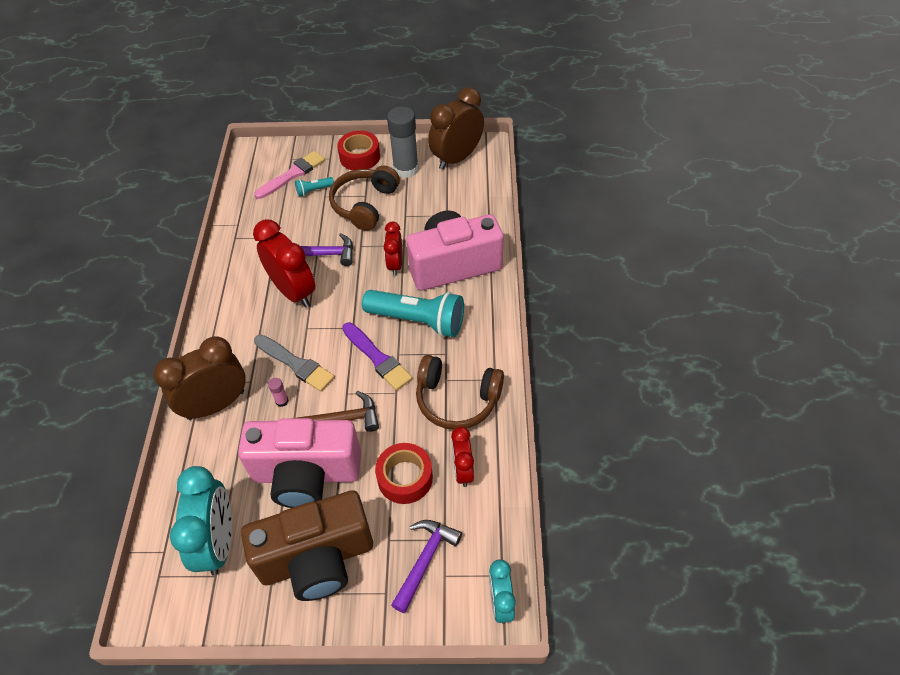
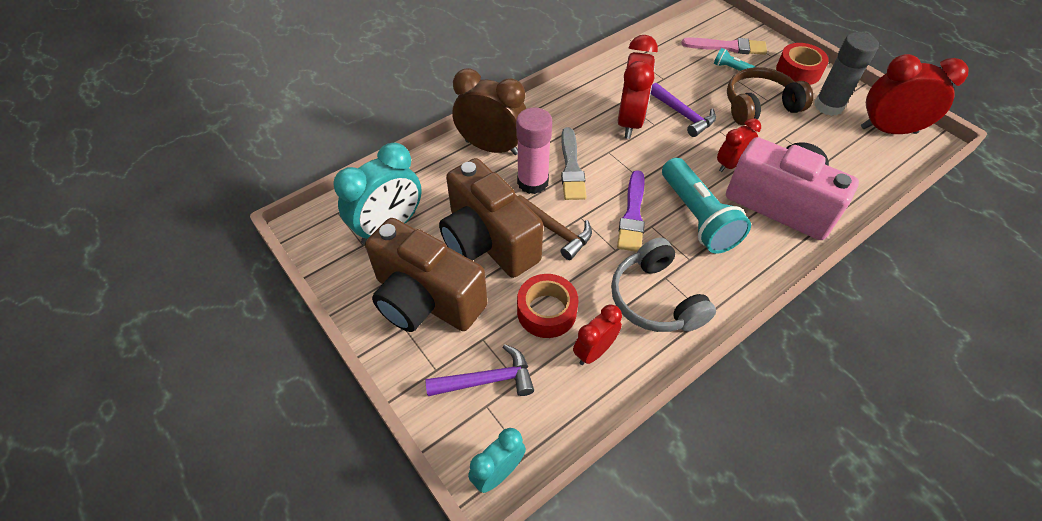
camera: 50 degrees right, 0 degrees up
pink camera [238,418,361,508] -> brown camera [439,158,543,278]
pink glue stick [268,378,288,407] -> pink glue stick [516,108,552,194], size x2.45
brown headphones [416,355,504,430] -> grey headphones [611,237,716,332]
brown clock [428,87,484,170] -> red clock [861,54,969,134]

